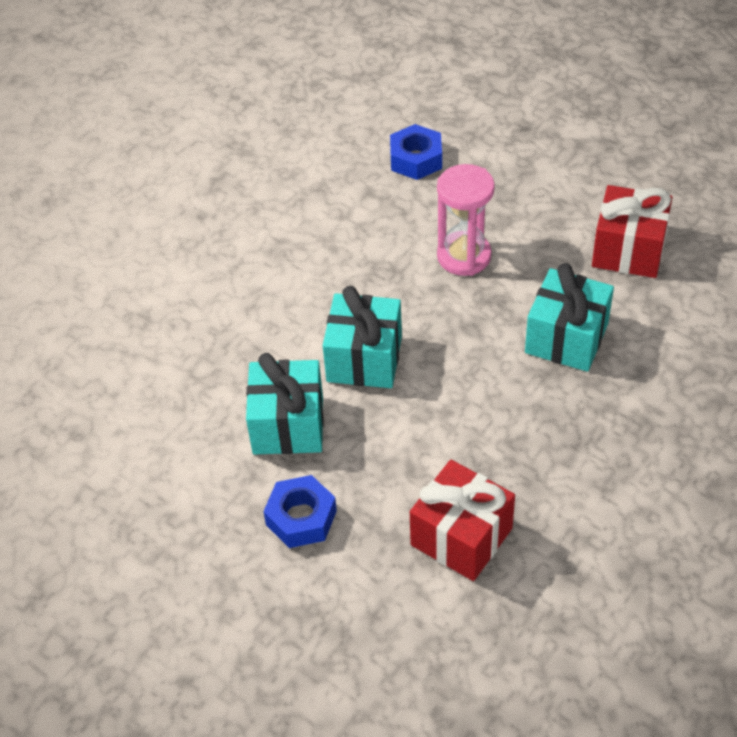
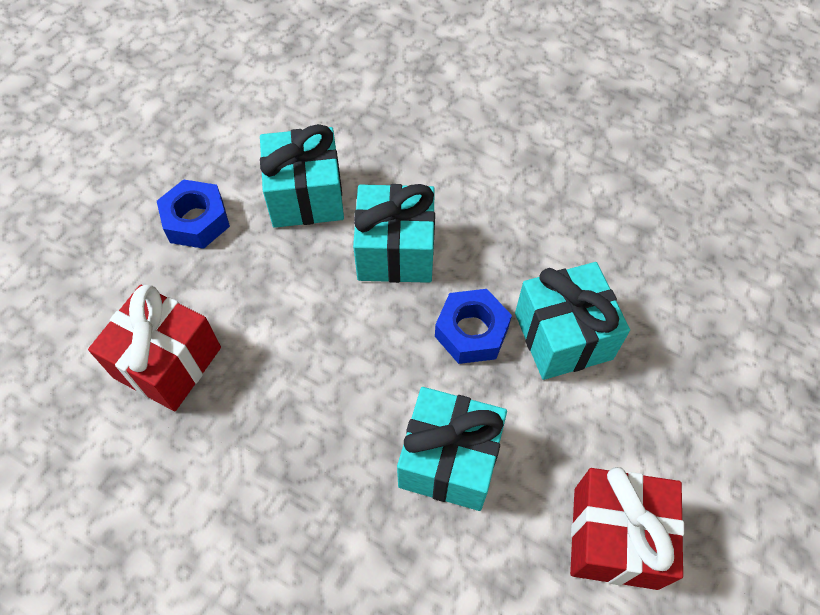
camera: 80 degrees right, 10 degrees up
blue nut [390,124,442,180] -> blue nut moved to [435,289,512,364]
pink hourglass [437,164,495,276] -> turquoise gift [515,262,630,380]

